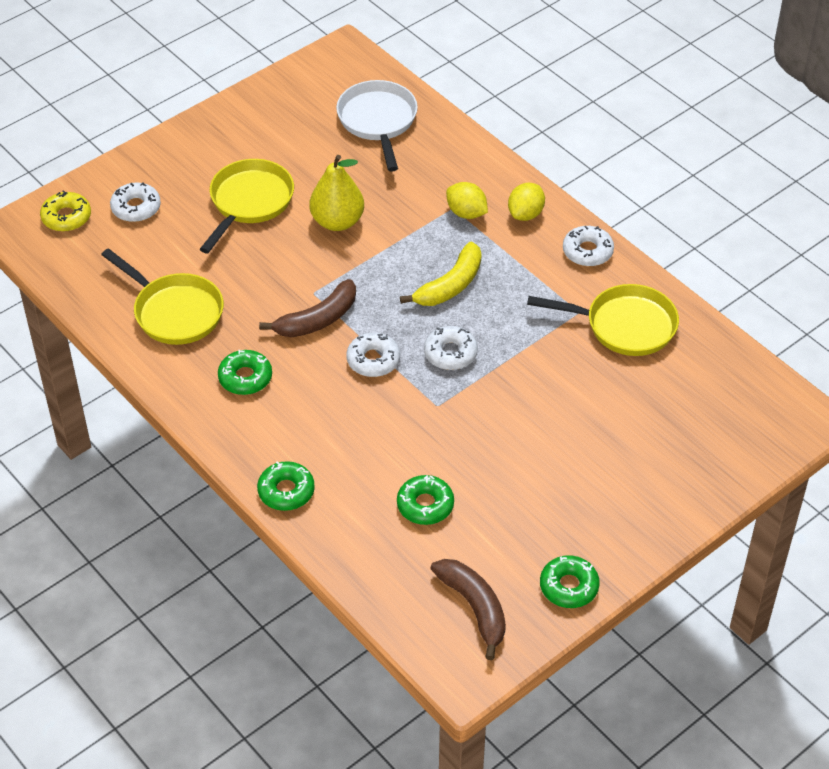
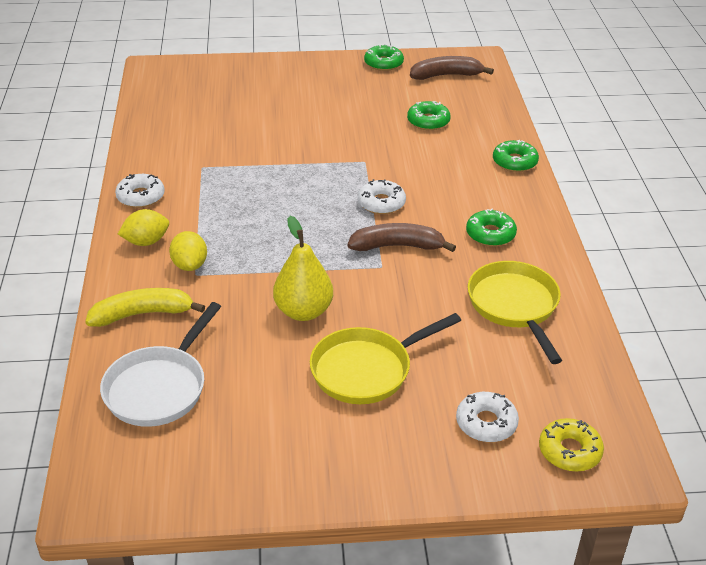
camera: 145 degrees left, 10 degrees down
yellow banana [400,242,482,306] -> yellow banana moved to [85,288,205,327]
white donut [424,326,478,370] -> none
brown banana [430,559,506,660] -> brown banana turned 75 degrees clockwise [410,56,494,80]
yellow pan [527,284,679,356] -> none

